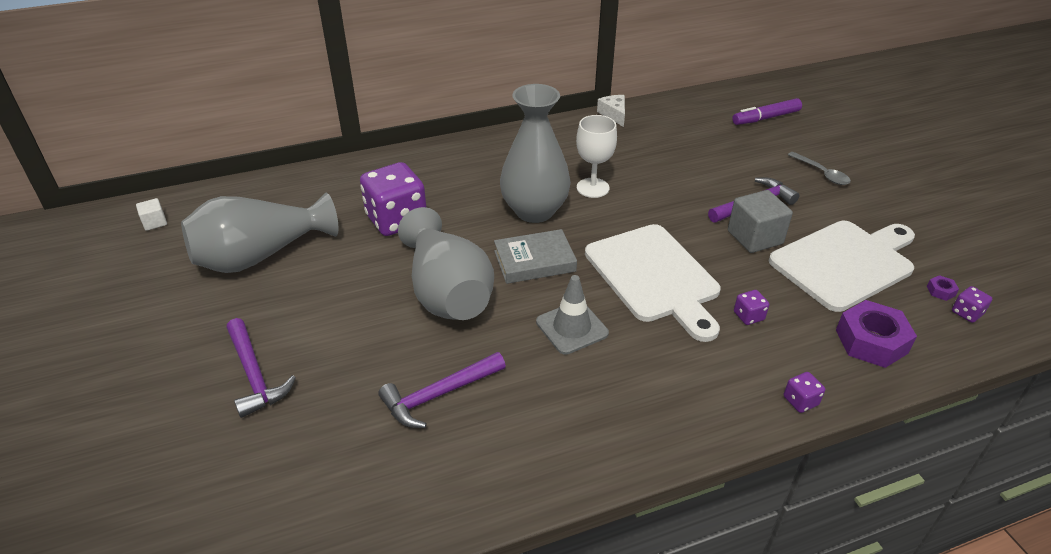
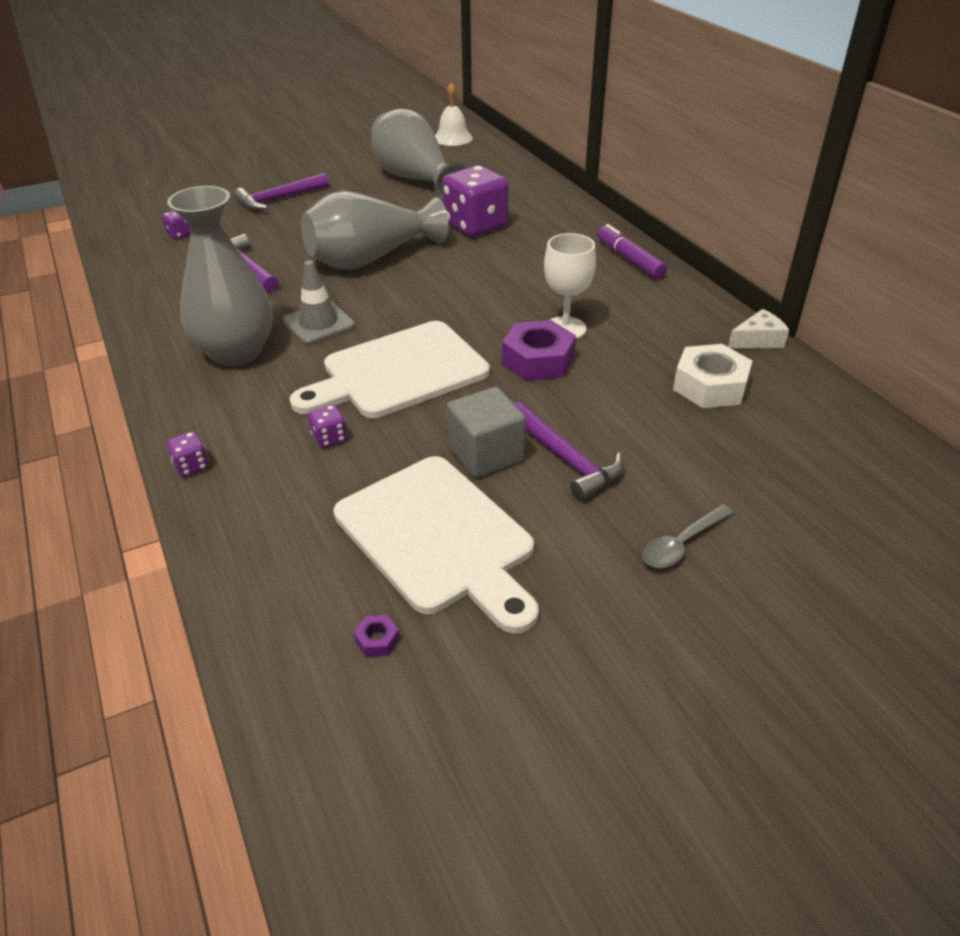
camera: 85 degrees right, 0 degrees up
white cube [136,198,167,231] -> white bell [435,83,473,146]
grey book [494,229,577,284] -> none
grey vase [500,84,571,223] -> grey vase moved to [167,186,273,366]
purple marker [732,98,802,125] -> purple marker moved to [597,224,667,279]
purple nut [836,300,917,368] -> purple nut moved to [502,320,576,381]
purple dice [952,286,992,323] -> purple dice moved to [162,210,191,239]
none -> white nut [673,344,752,408]

